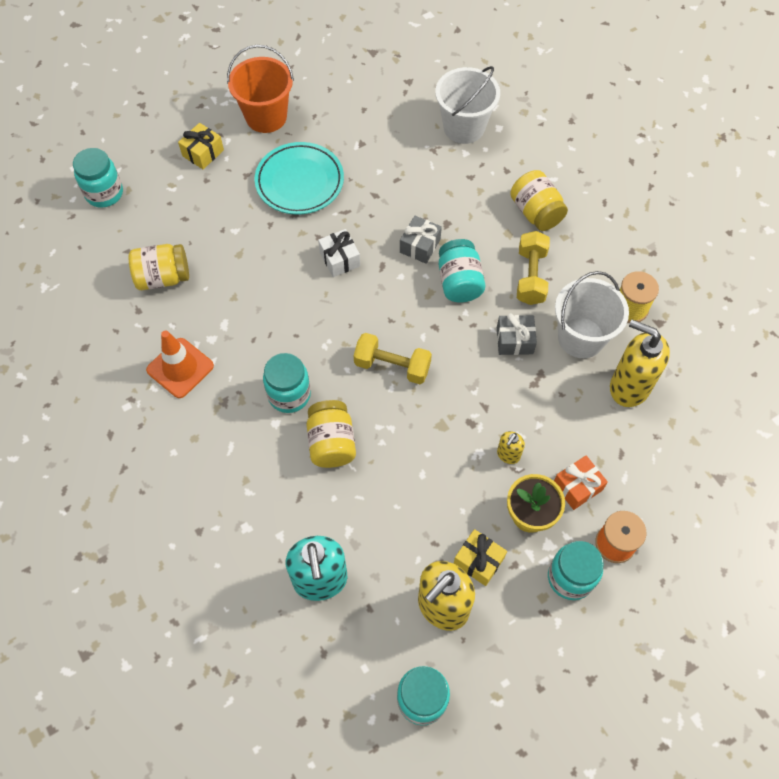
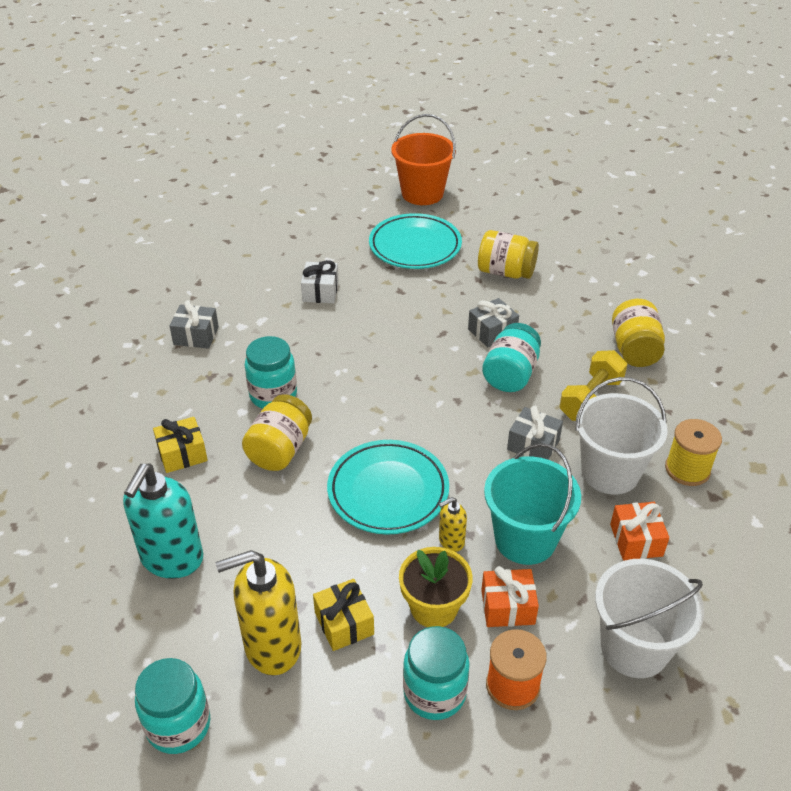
camera: 30 degrees right, 20 degrees down
turquoise jar [73,148,123,208] -> none
yellow jar [129,244,189,290] -> yellow jar moved to [478,230,539,279]
orange traffic cone [146,331,214,398] -> grey gift [169,300,219,349]
yellow gift [178,123,224,169] -> yellow gift moved to [153,417,208,473]
white gift [318,229,360,277] -> white gift moved to [301,260,339,303]
yellow dumbbell [354,333,432,384] -> none
white bucket [435,66,500,144] -> white bucket moved to [595,559,704,678]
yellow soap dispenser [610,320,670,407] -> orange gift [610,502,669,560]
none -> turquoise plate [327,440,449,535]
none -> turquoise bucket [484,443,581,565]

